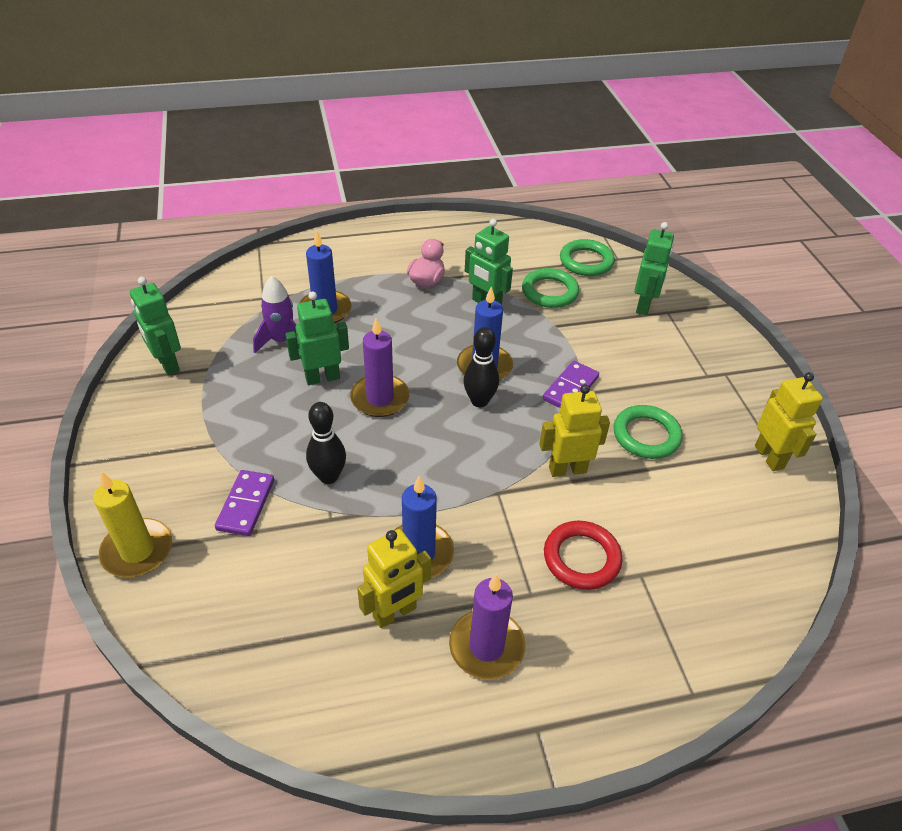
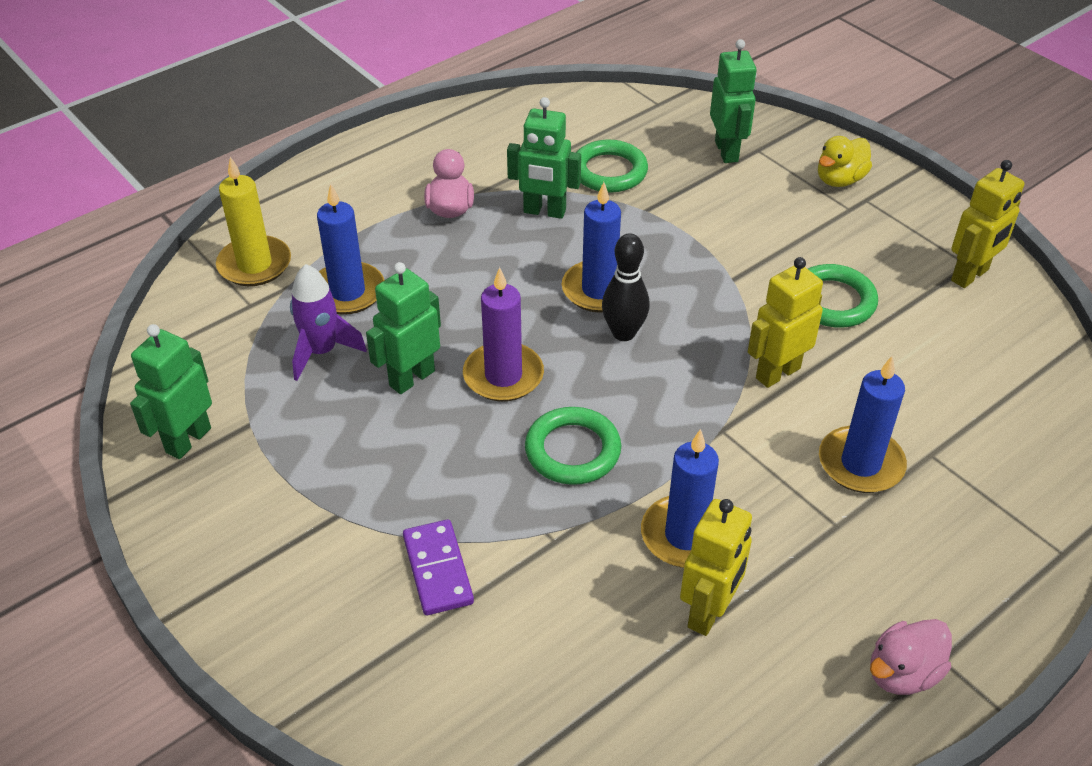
camera: 25 degrees left, 0 degrees up
yellow candle [93,472,172,577] -> yellow candle moved to [216,157,291,286]
green robot [130,277,181,375] -> green robot turned 90 degrees clockwise [130,324,212,459]
black bowling pin [306,402,346,484] -> none
purple candle [449,573,525,680] -> none
purple domino [543,361,599,408] -> none
red ring [544,521,622,590] -> blue candle [819,355,907,493]
green ring [560,239,615,276] -> green ring moved to [525,407,621,485]
yellow robot [755,372,823,471] -> yellow robot turned 90 degrees clockwise [951,160,1024,288]
none -> yellow duck [818,136,872,187]
none -> pink duck [870,619,952,695]

